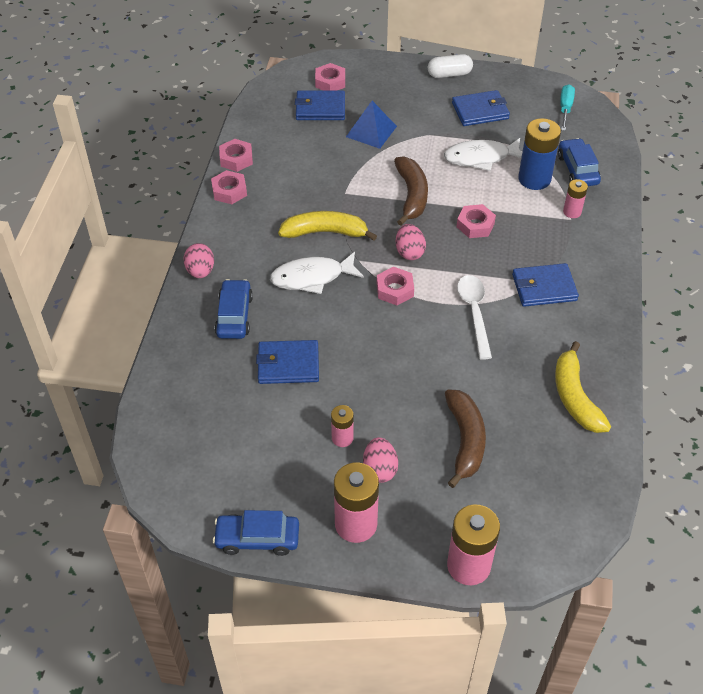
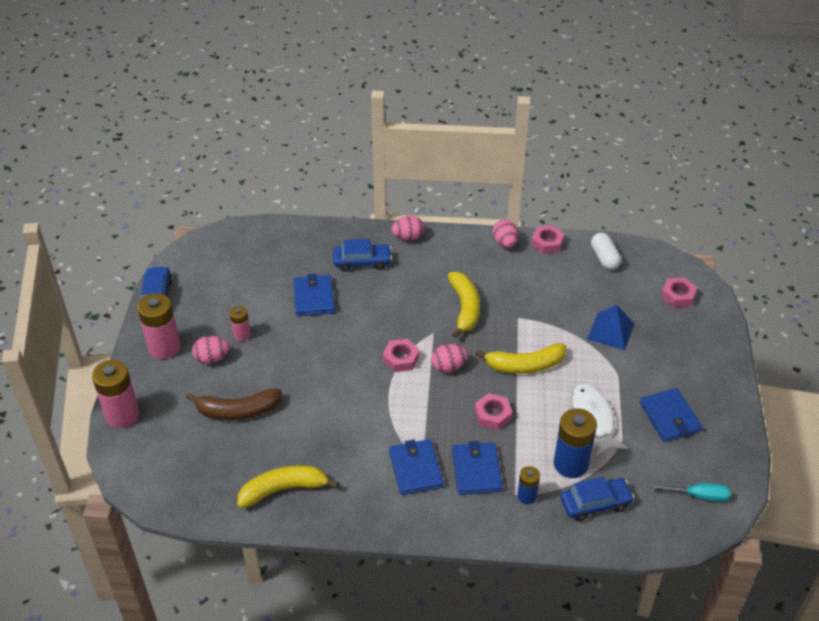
camera: 85 degrees right, 5 degrees down
pink nut [211,170,247,204] -> pink egg [493,220,518,248]
white fish [270,252,364,294] -> none
blue wallet [295,91,345,120] -> blue wallet moved to [452,441,503,495]
brown banana [394,156,428,226] -> yellow banana [475,343,566,374]
white capsule [428,54,473,78] -> white capsule moved to [591,233,621,270]
white spoon [457,275,492,360] -> none
pink battery [563,179,588,218] -> blue battery [517,466,540,504]

